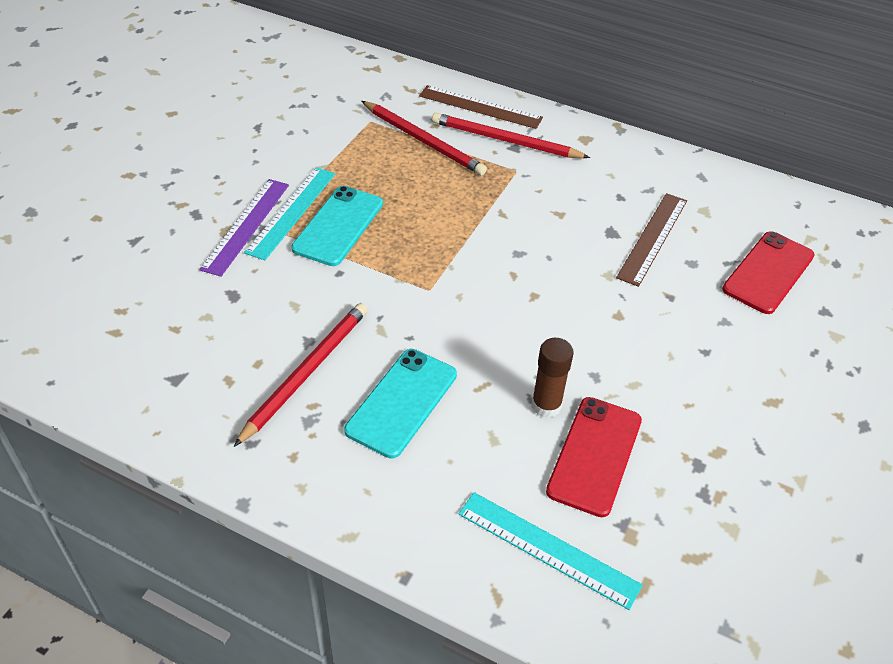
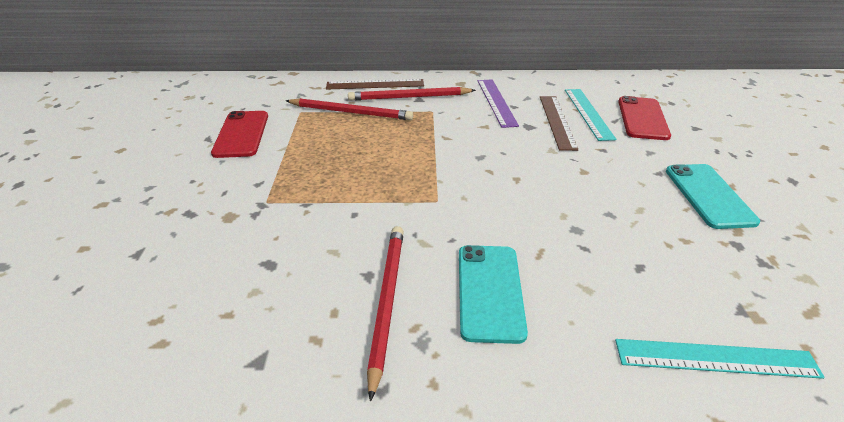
camera: 25 degrees left, 10 degrees down
purple ruler [199,179,289,277] -> purple ruler moved to [478,79,519,128]
turquoise ruler [244,167,335,260] -> turquoise ruler moved to [565,89,617,141]
turquoise phone [291,186,383,266] -> turquoise phone moved to [666,164,760,229]
brown glue stick [532,338,574,418] -> none
red phone [546,397,642,517] -> red phone moved to [211,111,268,158]

